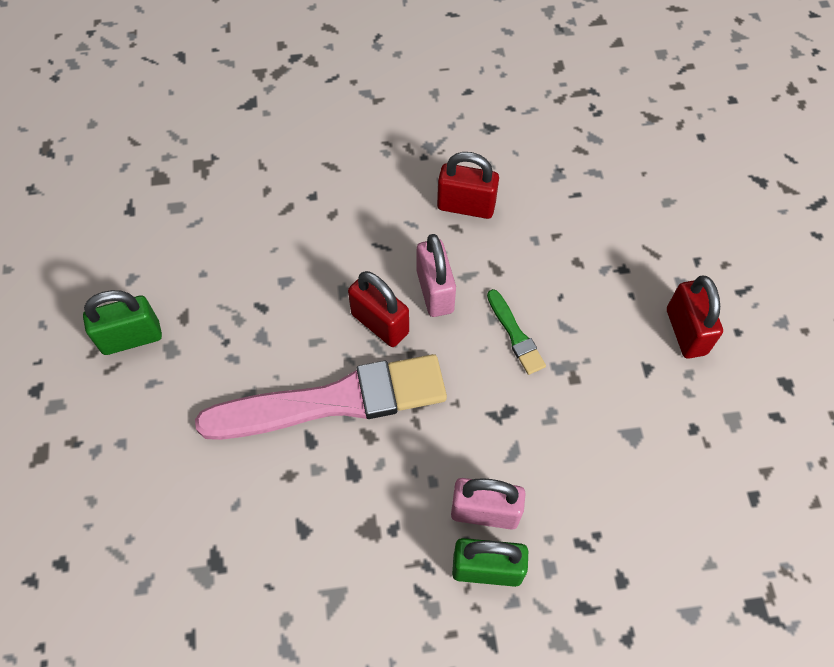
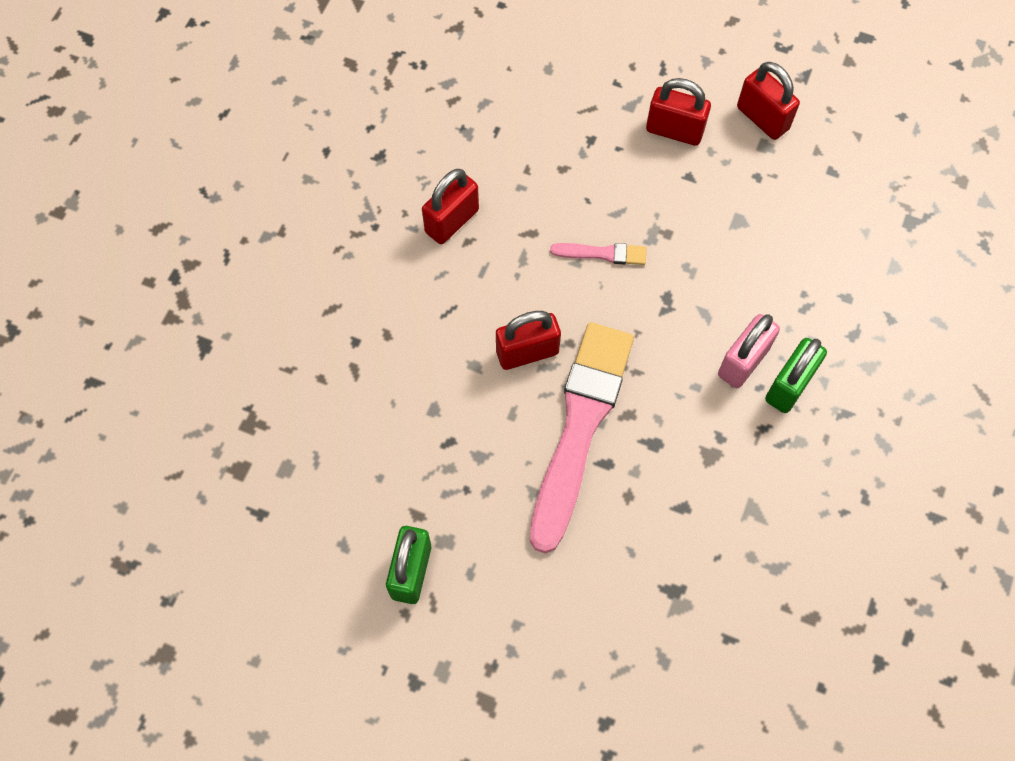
camera: 60 degrees left, 5 degrees up
pink padlock [417,234,456,317] -> none
green brush [487,289,546,375] -> pink brush [550,243,646,265]
none -> red padlock [737,62,800,140]

